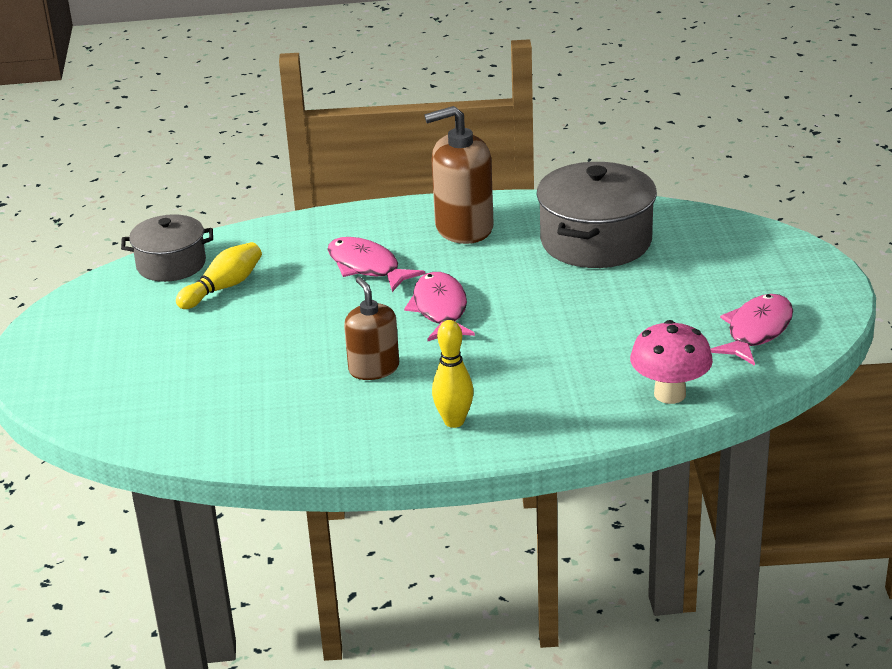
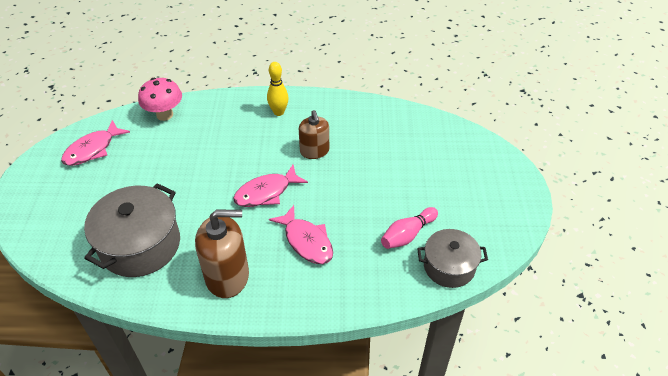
camera: 175 degrees left, 15 degrees up
yellow bowling pin [176,242,262,309] -> pink bowling pin [381,207,438,249]
pink fish [404,272,475,341] -> pink fish turned 60 degrees clockwise [233,165,308,207]

